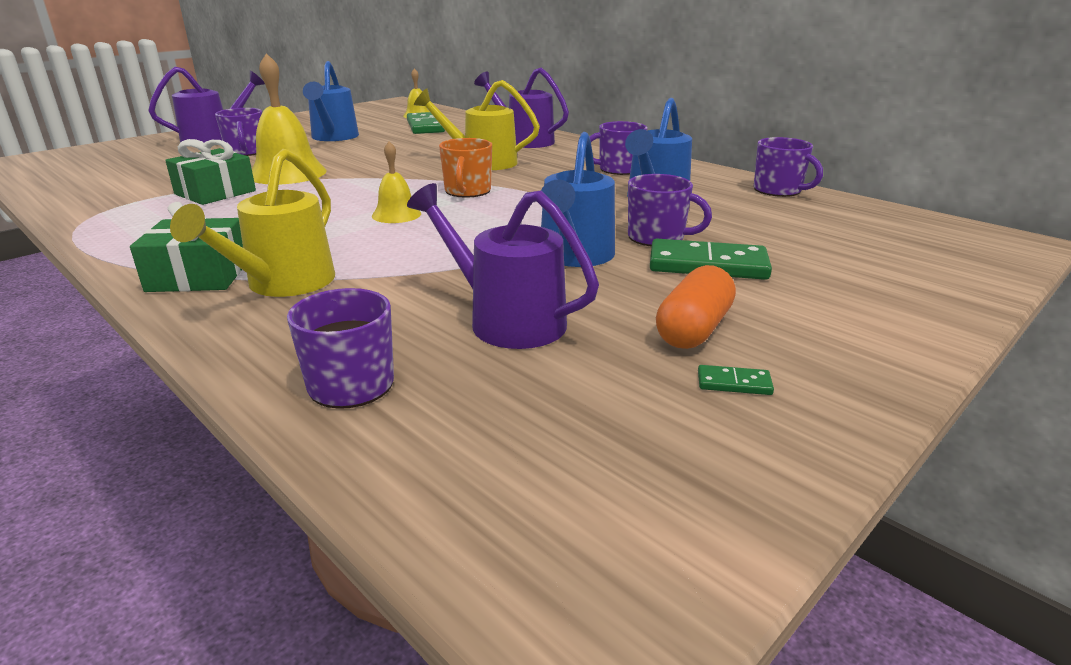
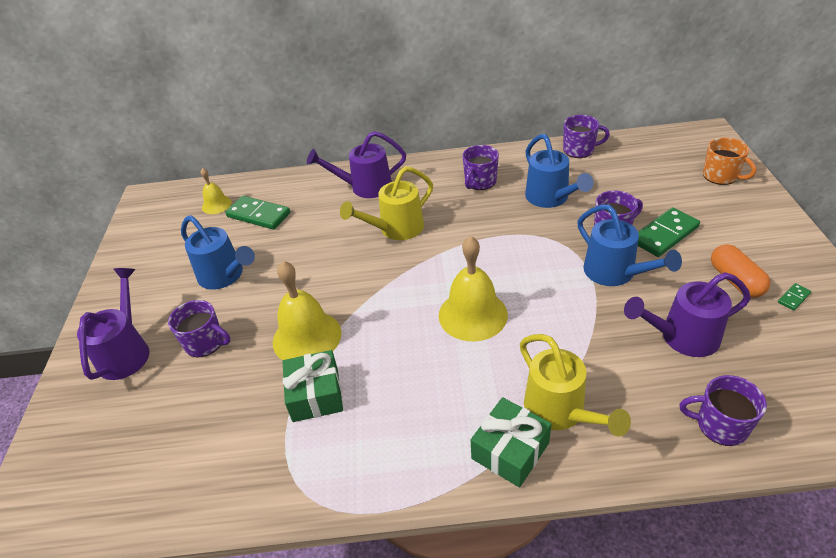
camera: 45 degrees left, 15 degrees up
yellow bell [372,141,421,223] -> yellow bell [439,236,508,341], size x1.83
orange mug [439,138,492,198] -> orange mug moved to [703,138,756,185]

